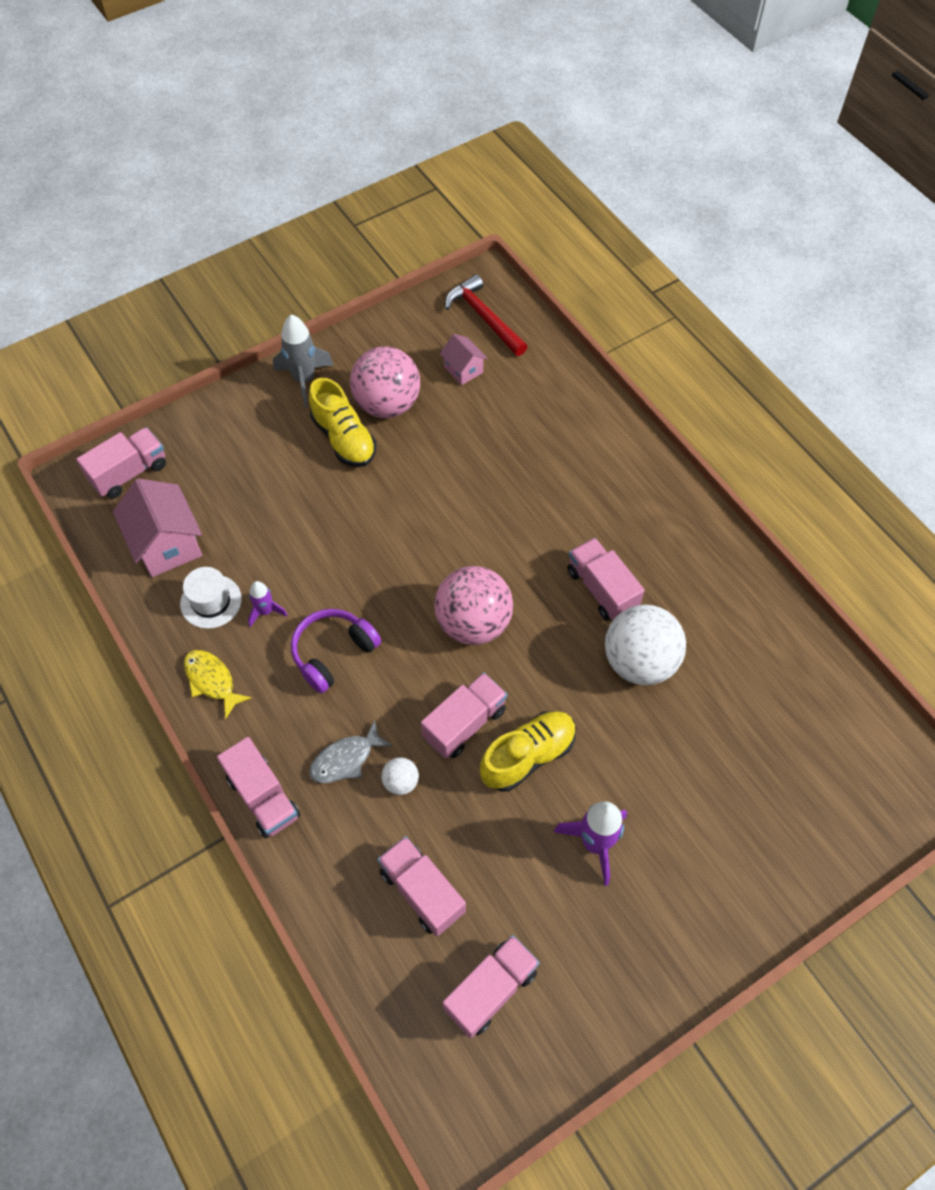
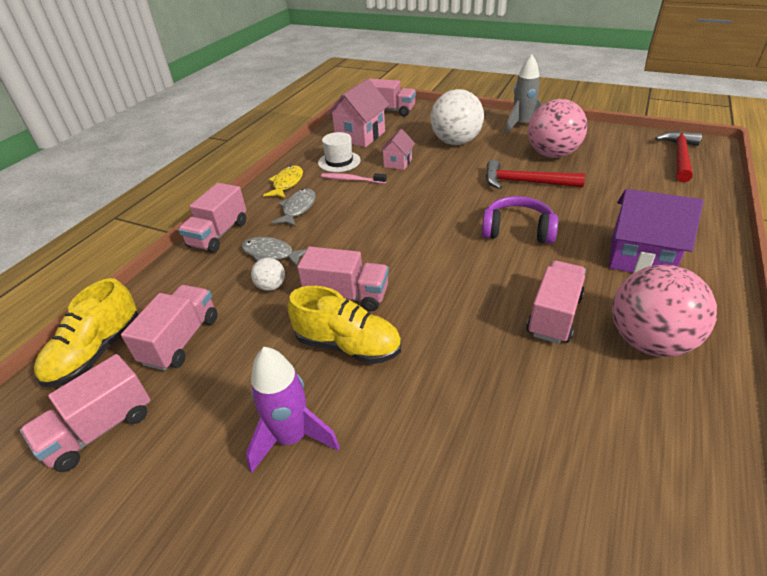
camera: 60 degrees right, 20 degrees down
purple rocket [248,581,288,627] -> pink toothbrush [321,173,387,184]
purple headphones [291,609,381,693] -> purple headphones moved to [482,196,558,244]
yellow shoe [309,378,376,467] -> yellow shoe moved to [34,278,138,387]
pink ball [434,566,513,645] -> pink ball moved to [612,265,717,357]
pink house [440,334,488,385] -> pink house moved to [380,129,415,170]
pink truck [442,935,540,1038] -> pink truck turned 120 degrees clockwise [20,354,151,472]
white ball [605,605,686,685] -> white ball moved to [431,89,484,145]
none -> grey fish [272,189,316,227]
none -> red hammer [486,160,585,189]
none -> purple house [609,189,704,273]

